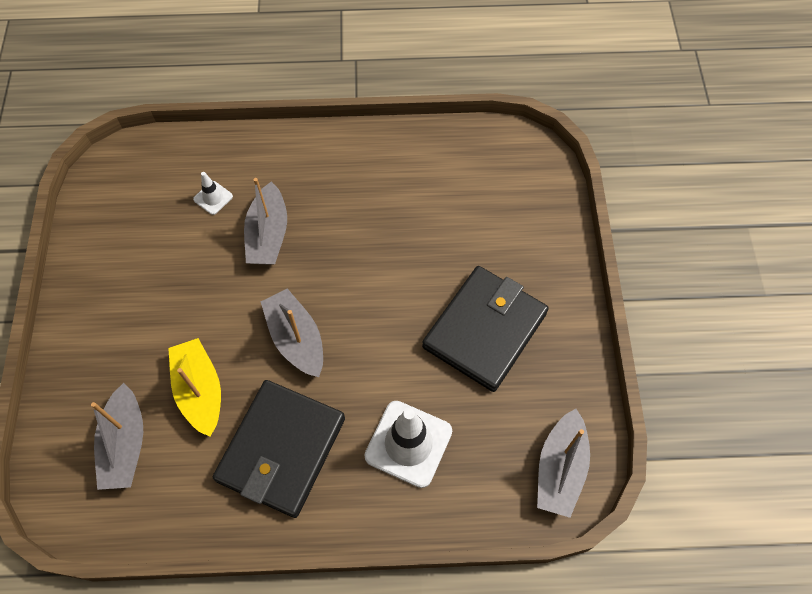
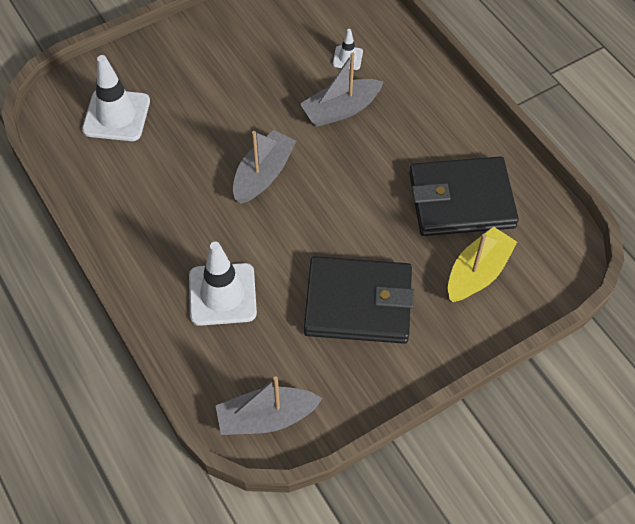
camera: 60 degrees right, 5 degrees down
grey boat [91,383,143,490] -> white traffic cone [82,55,150,141]
yellow boat [168,338,221,437] -> yellow boat moved to [448,227,517,302]
black wallet [213,380,345,518] -> black wallet moved to [409,156,519,236]

